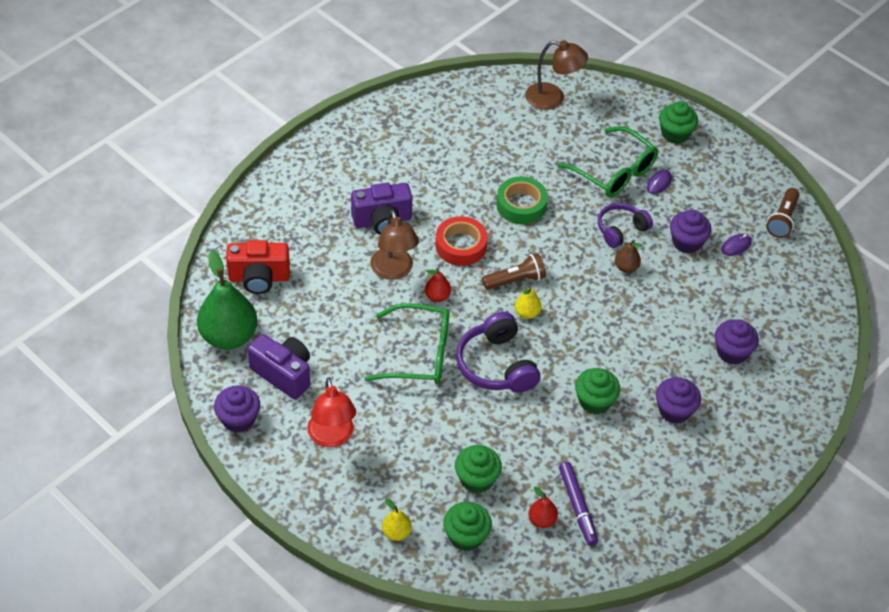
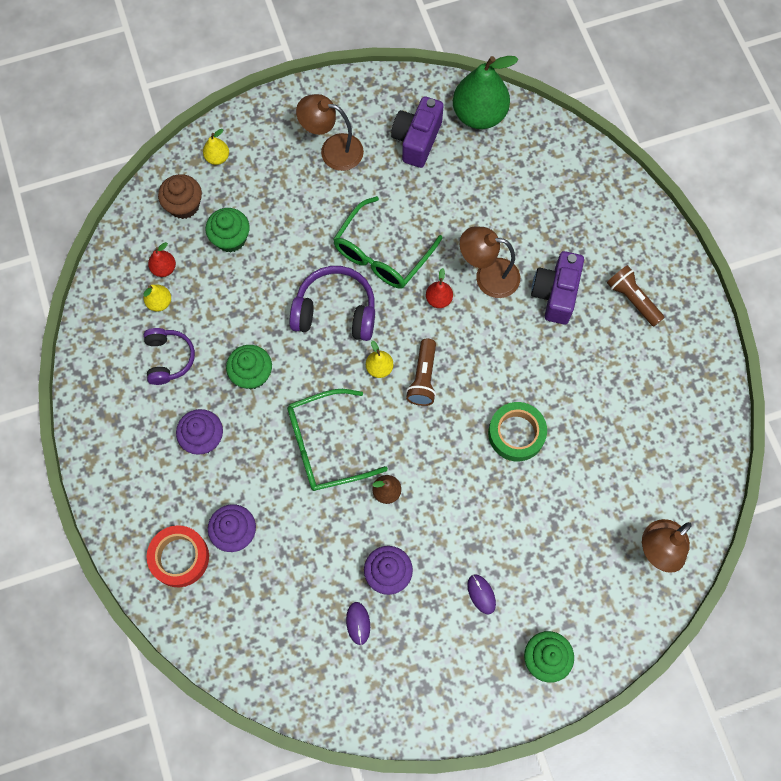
camera: 120 degrees right, 20 degrees up
purple cupcake [214,385,260,433] -> none
red camera [226,240,290,294] -> none
purple camera [247,334,310,399] -> purple camera turned 135 degrees clockwise [391,96,444,168]
red lamp [308,377,356,448] -> brown lamp [296,94,364,171]
red tape [436,216,488,266] -> red tape moved to [147,525,209,587]
green cupcake [443,502,492,551] -> brown cupcake [158,174,202,219]
green glasses [557,126,658,197] -> green glasses moved to [287,389,388,491]
purple marker [559,462,598,546] -> yellow pear [143,284,171,312]
purple headphones [598,203,653,248] -> purple headphones moved to [144,328,195,385]
brown flashlight [766,188,800,238] -> brown flashlight moved to [607,265,665,326]

